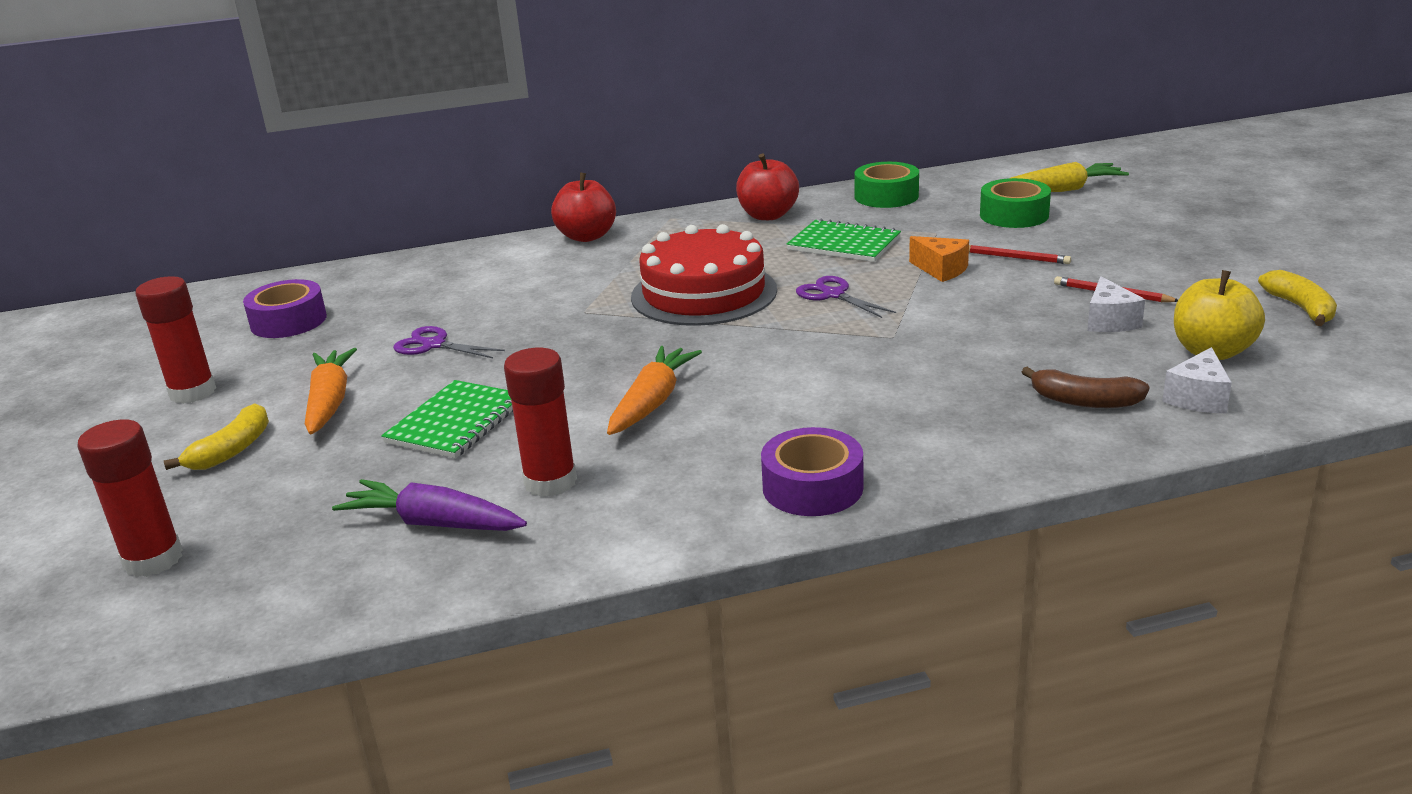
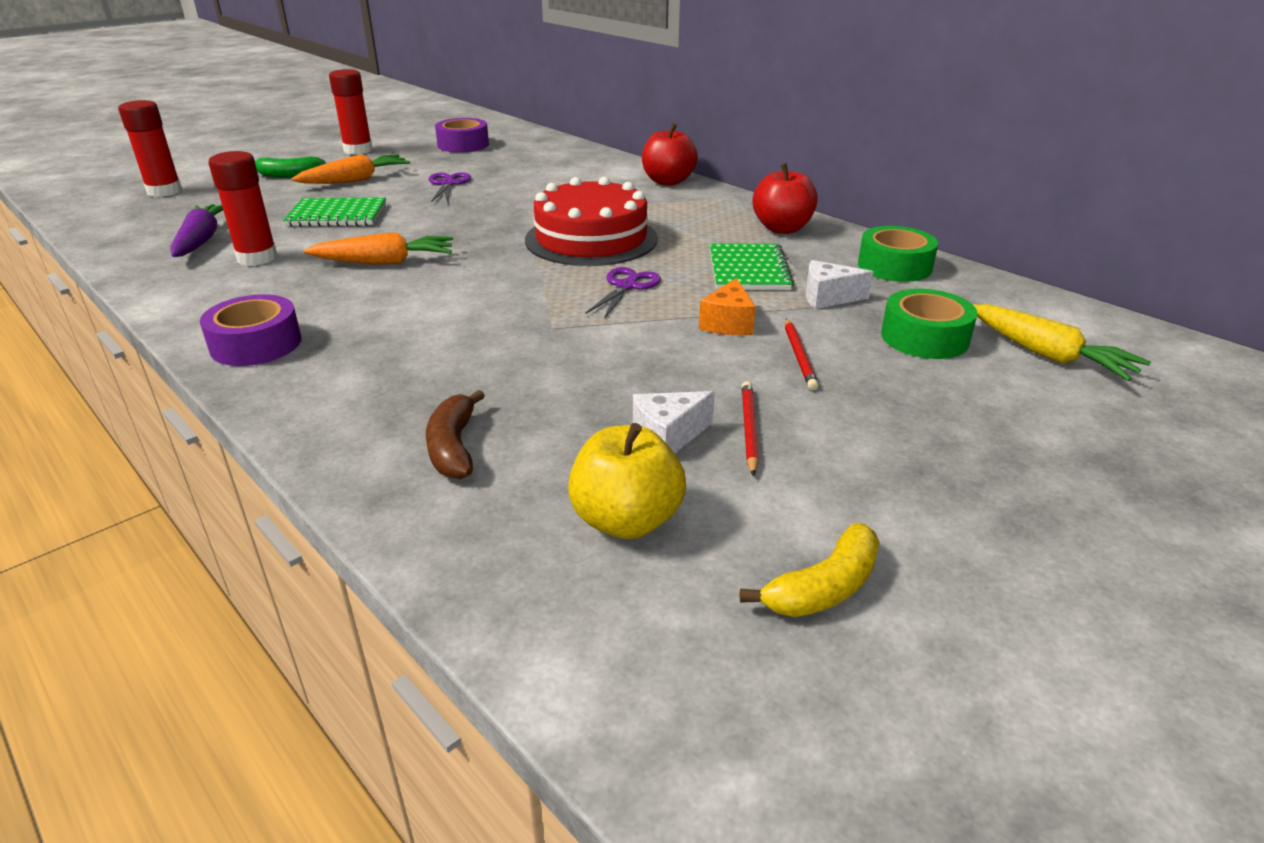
camera: 60 degrees right, 5 degrees up
yellow banana [164,404,269,470] -> green banana [255,157,326,178]
white cheese [1162,347,1232,413] -> white cheese moved to [805,260,873,309]

